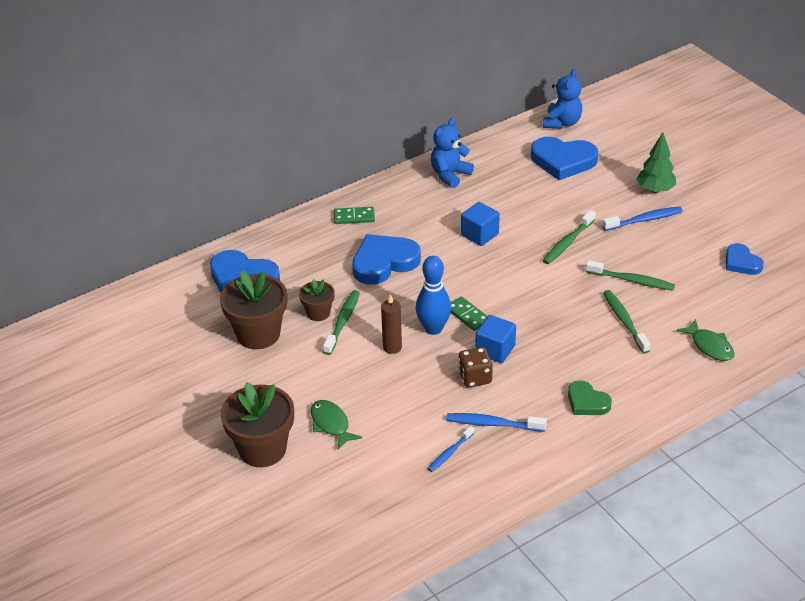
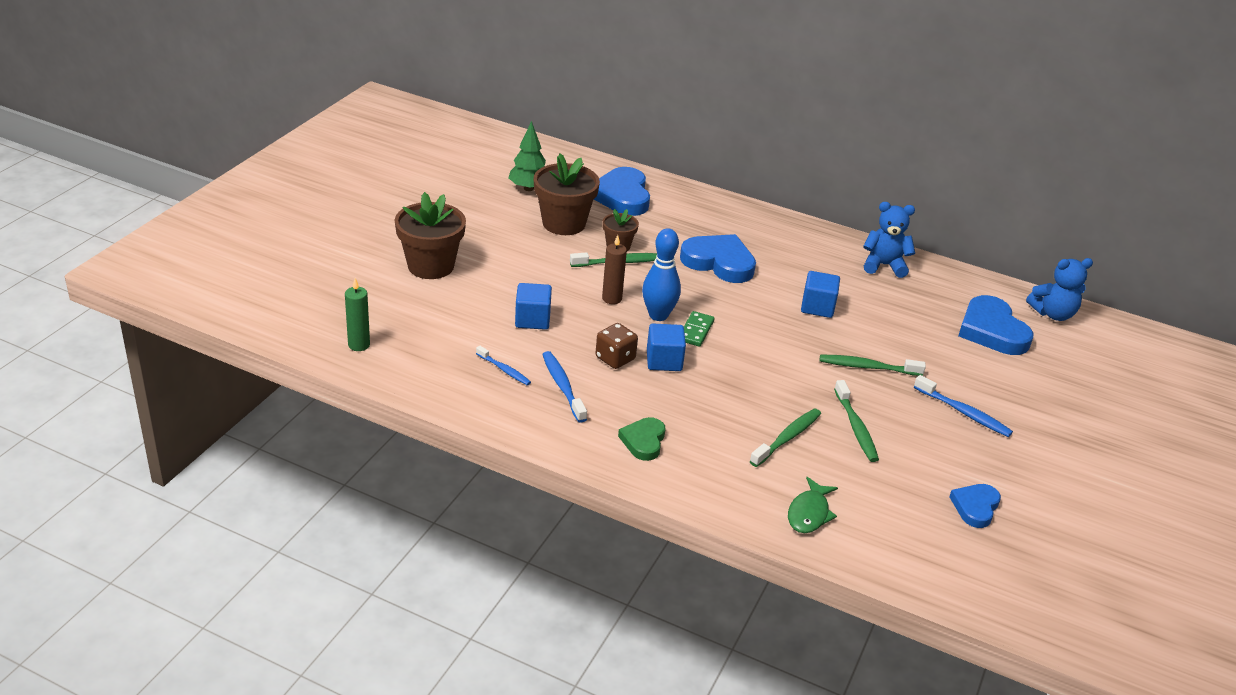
camera: 55 degrees right, 5 degrees down
green fish [311,400,362,450] -> none
green domino [334,207,375,224] -> none
blue toothbrush [428,426,474,472] -> blue toothbrush turned 150 degrees counterclockwise [476,346,531,385]
green tree [637,132,676,193] -> green tree moved to [508,121,546,191]
none -> green candle [345,278,370,351]
none -> blue cube [515,283,552,330]

